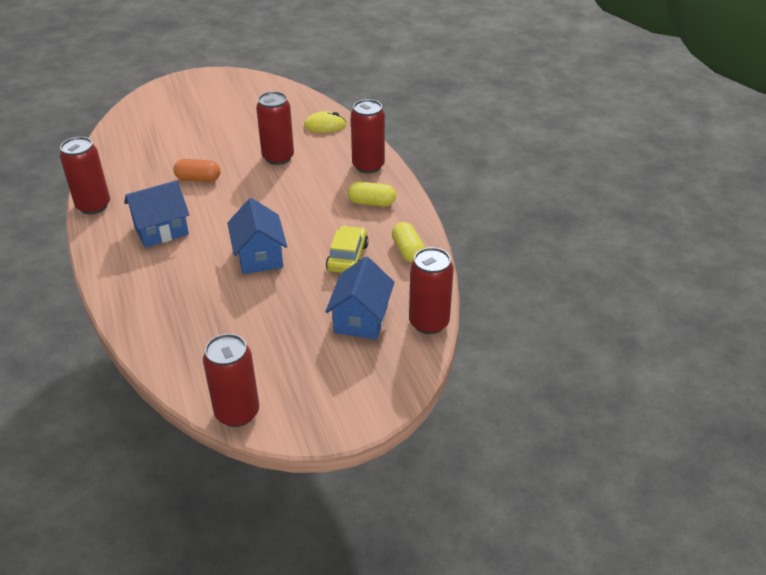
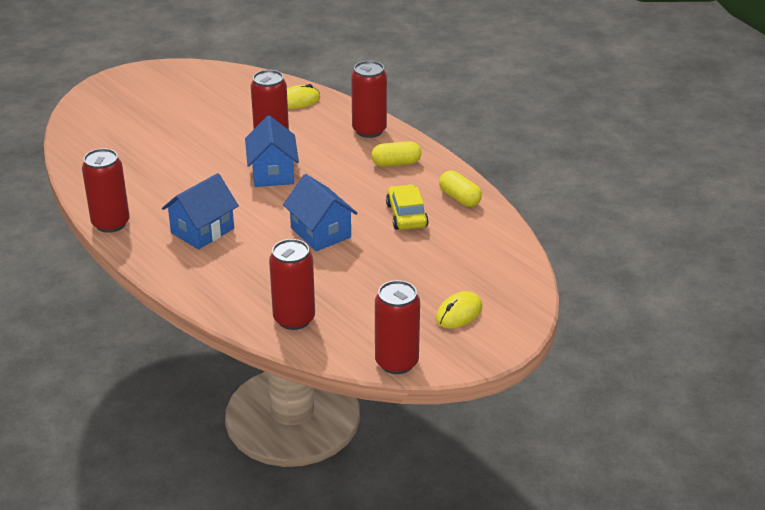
camera: 20 degrees left, 5 degrees down
orange capsule [173,159,220,182] -> none
blue house [325,257,395,340] -> blue house moved to [245,115,299,187]
red can [409,247,454,334] -> red can moved to [269,239,315,330]
none -> yellow mouse [436,291,482,329]

